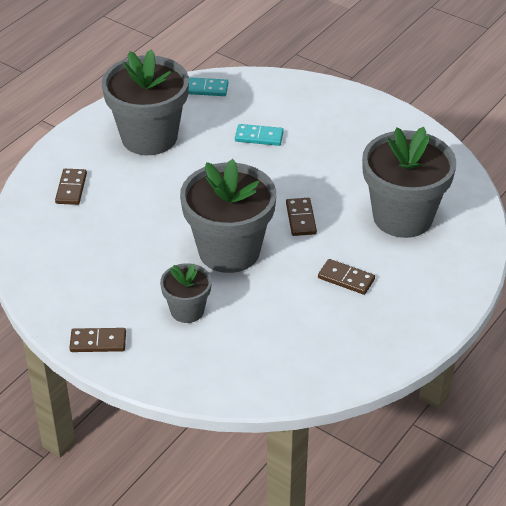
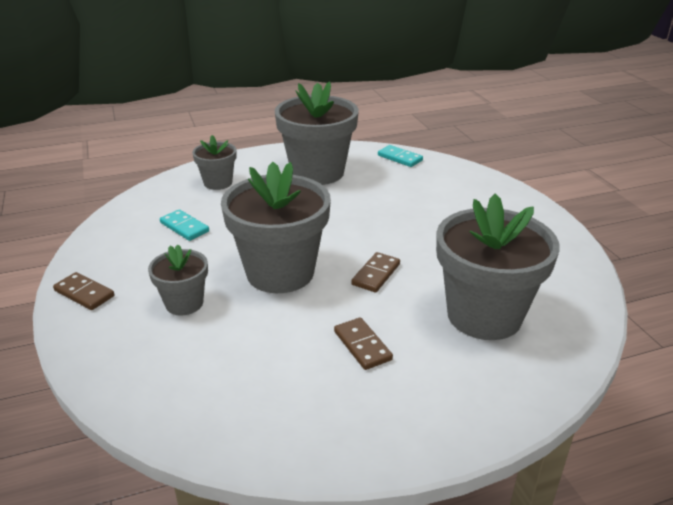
camera: 35 degrees right, 10 degrees down
brown domino [55,169,87,205] -> grey flower pot [192,135,237,190]
turquoise domino [235,124,284,146] -> turquoise domino moved to [160,209,209,241]

